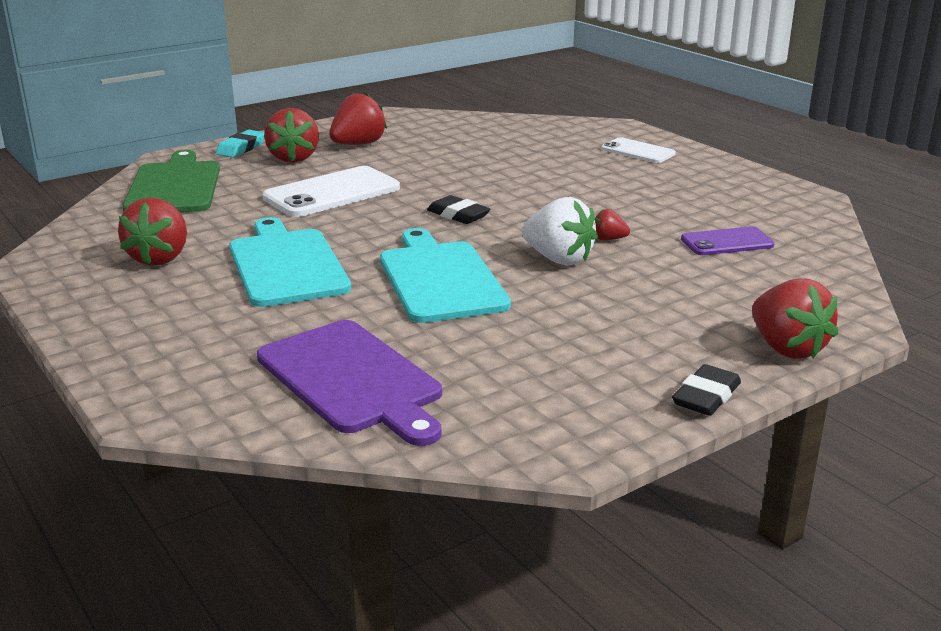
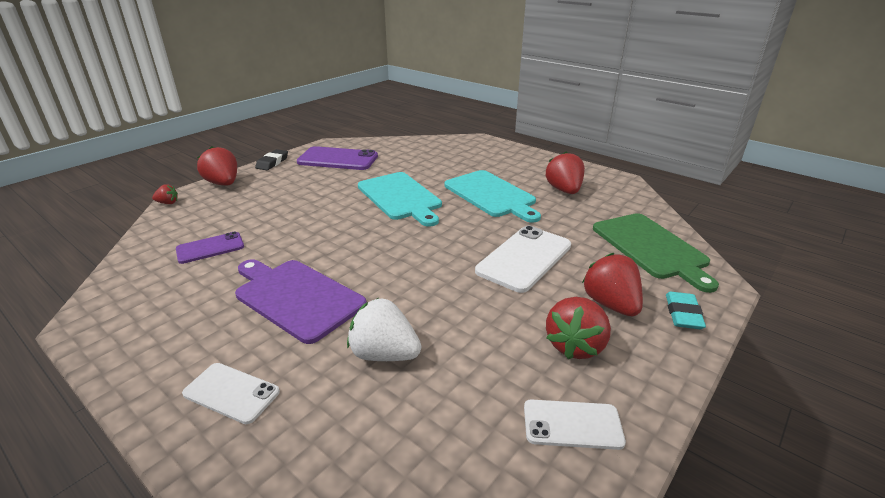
camera: 165 degrees right, 5 degrees up
purple cutting board [257,320,442,446] -> purple cutting board moved to [235,259,367,344]
black eraser [427,195,490,224] -> none
white strawberry [522,197,598,265] -> white strawberry moved to [347,298,421,361]
red strawberry [594,209,630,240] -> red strawberry moved to [152,184,178,204]
none -> purple phone [297,146,378,170]
none -> white phone [524,399,626,450]

